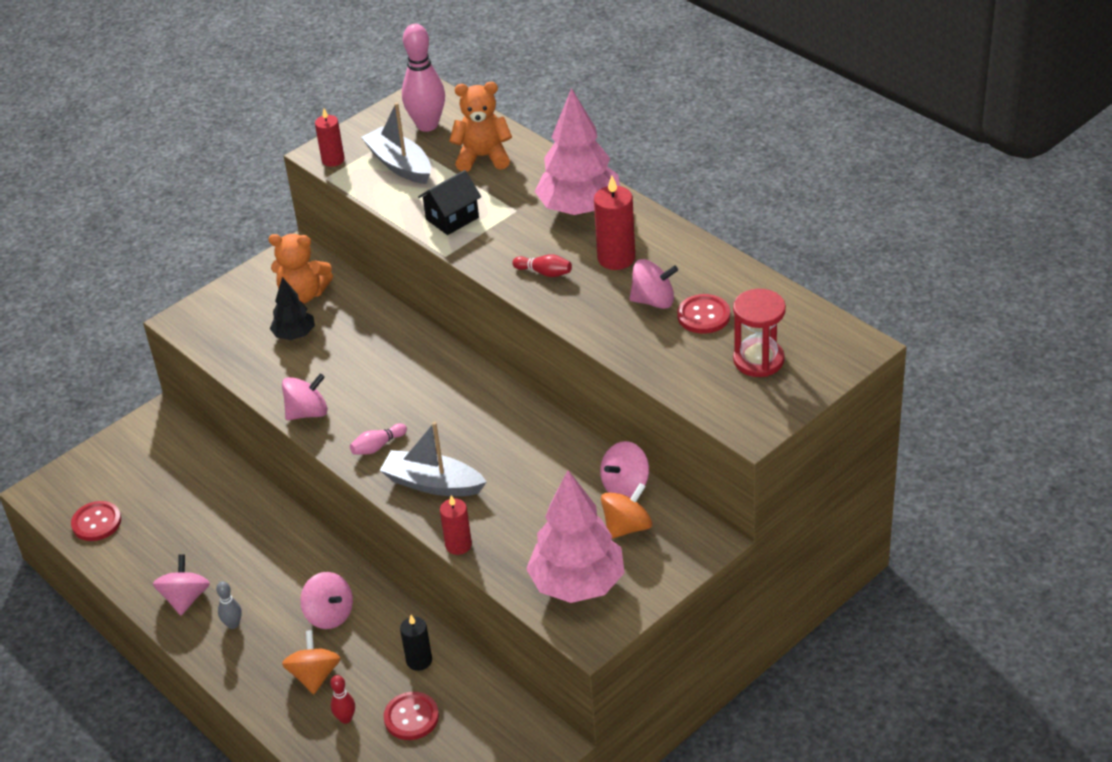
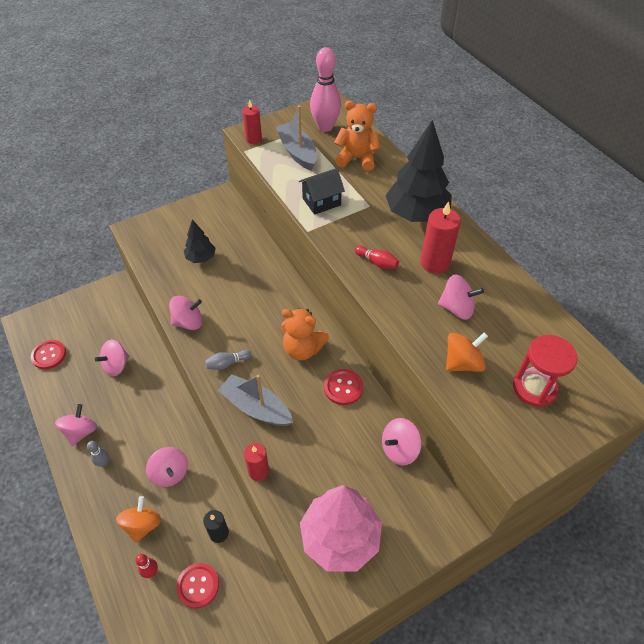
camera: 10 degrees right, 10 degrees up
orange teddy bear [268,234,333,304] -> orange teddy bear moved to [281,308,329,360]
pink bowling pin [350,423,407,455] -> grey bowling pin [205,350,251,370]
pink tree [535,88,620,215] -> black tree [386,120,452,222]
orange spinning top [601,483,652,539] -> orange spinning top moved to [446,332,488,372]
red button [677,294,730,334] -> red button moved to [324,369,363,405]
none -> pink spinning top [95,339,130,376]

